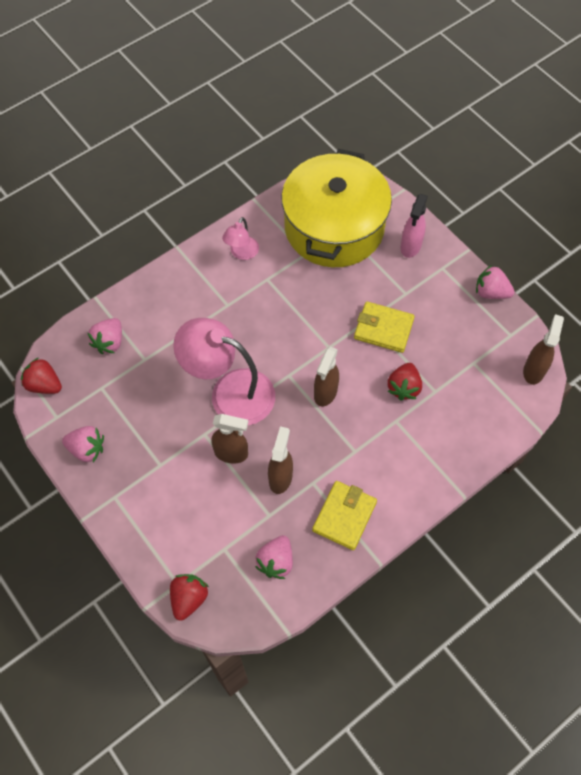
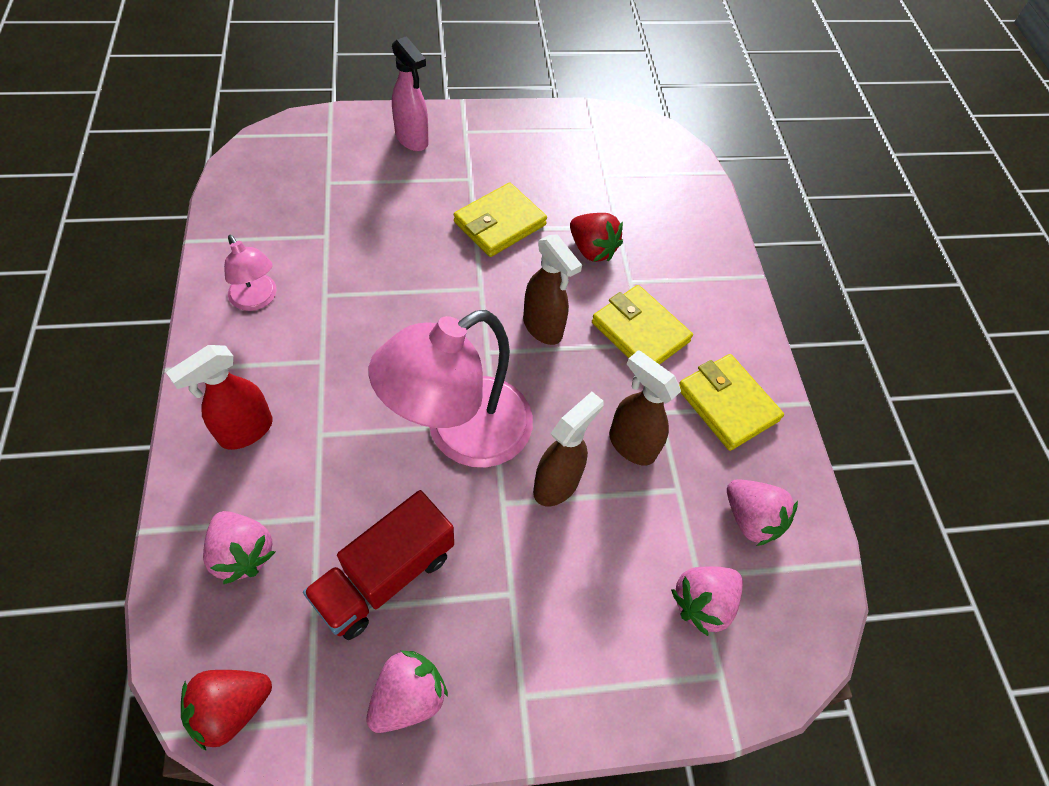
camera: 65 degrees left, 5 degrees down
red strawberry [170,574,209,621] -> none
yellow pot [281,149,392,267] -> none
pink strawberry [476,265,515,299] -> pink strawberry moved to [671,566,743,636]
brown spray bottle [523,314,564,385] -> none
none -> red spray bottle [166,345,273,450]
none -> red truck [303,490,454,640]
none -> yellow wallet [592,285,693,365]

